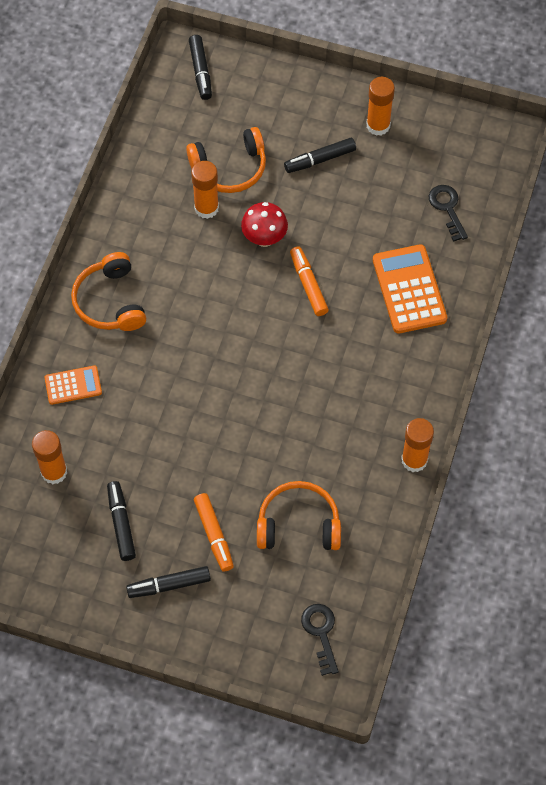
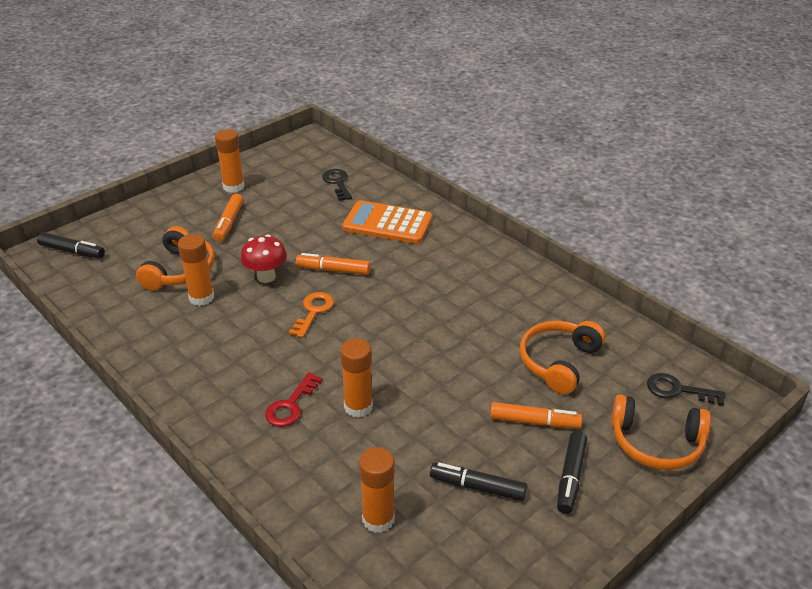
camera: 60 degrees left, 25 degrees down
orange calculator [44,365,102,405] -> none
orange headphones [71,252,146,331] -> orange headphones moved to [611,395,711,470]
black marker [284,138,356,173] -> orange marker [213,194,243,242]
orange glue stick [401,418,434,472] -> orange glue stick moved to [340,338,373,418]
black key [429,185,468,242] -> black key turned 60 degrees clockwise [322,169,352,201]
none -> red key [265,372,323,427]
none -> orange key [289,292,334,338]

